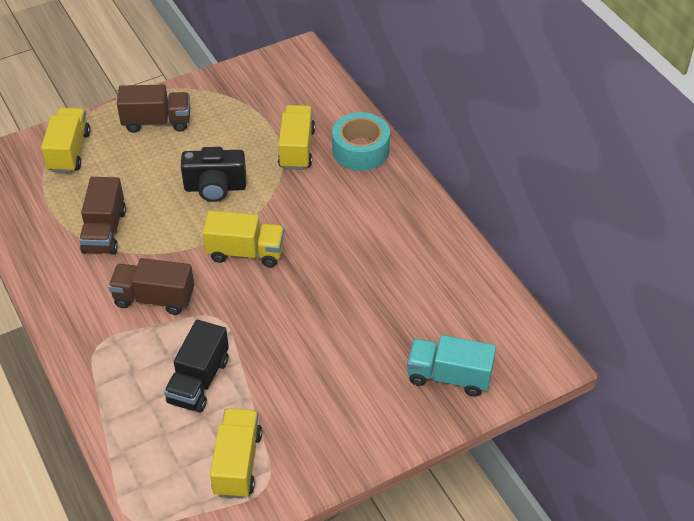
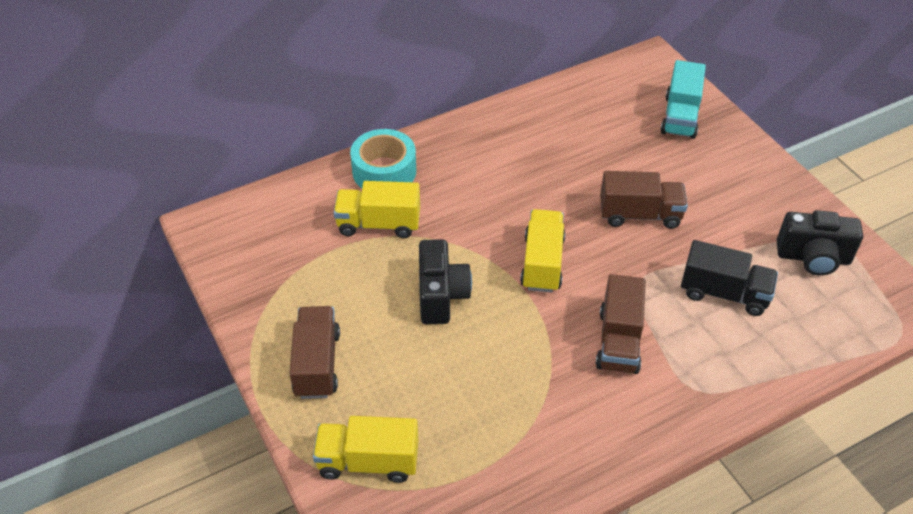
camera: 90 degrees left, 0 degrees up
brown truck [79,177,126,255] -> brown truck moved to [600,171,688,229]
yellow truck [210,408,262,499] -> black camera [777,210,863,276]

